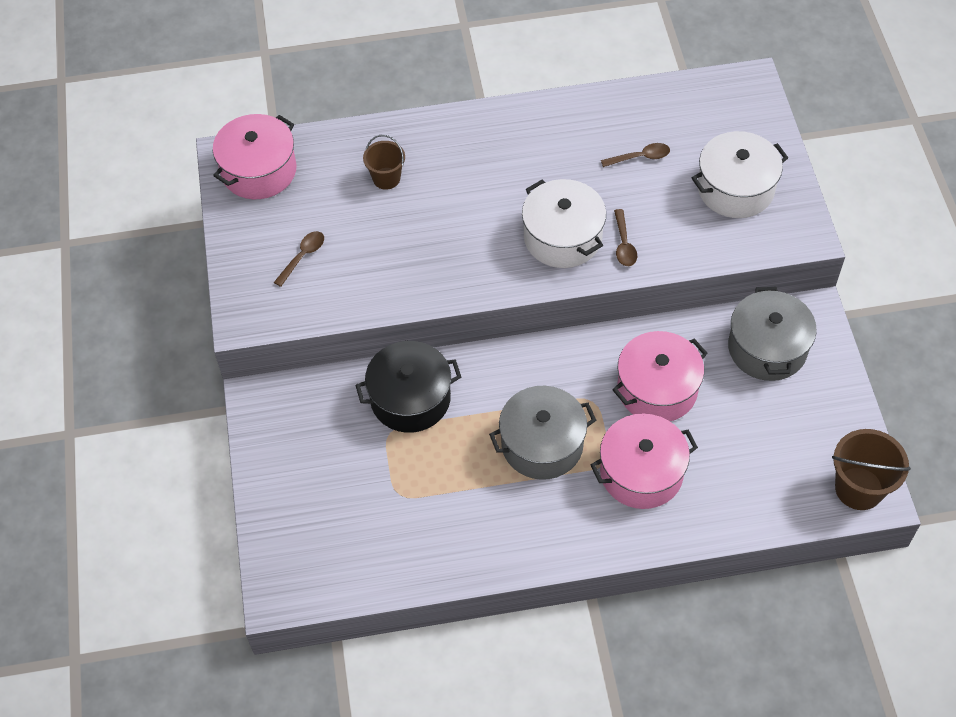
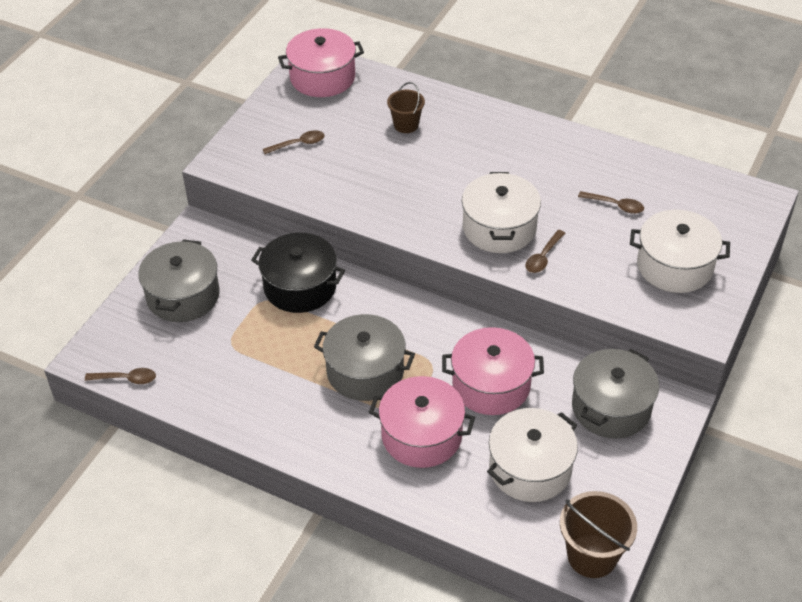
camera: 35 degrees right, 10 degrees down
none -> brown spoon [85,368,156,384]
none -> grey pot [138,239,220,322]
none -> white pot [487,408,578,502]

